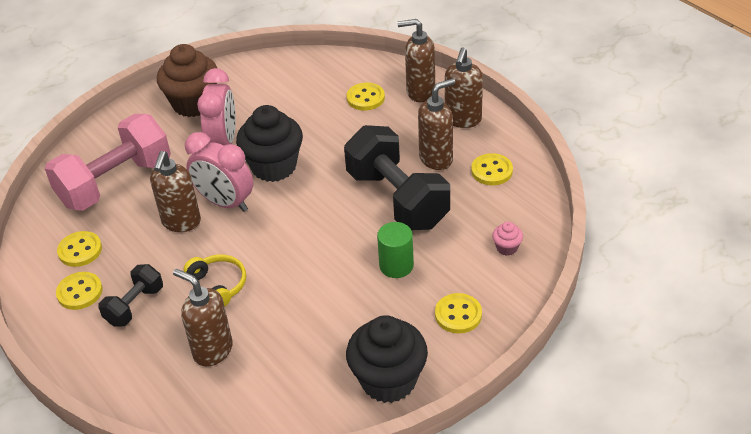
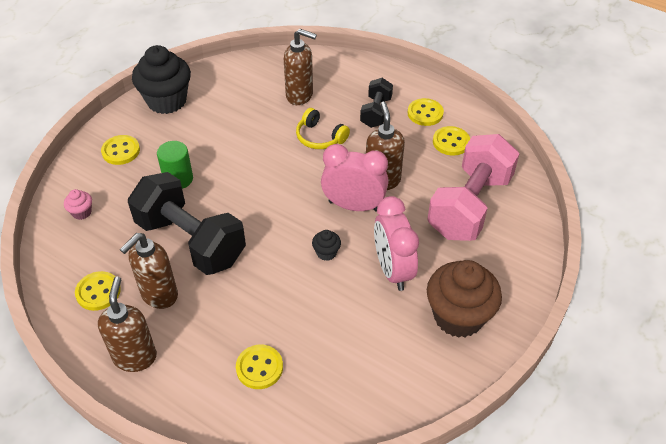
camera: 160 degrees right, 5 degrees up
black cupcake [236,105,303,182] -> black cupcake [312,230,341,261], size x0.43
brown soap dispenser [397,19,435,102] -> none

